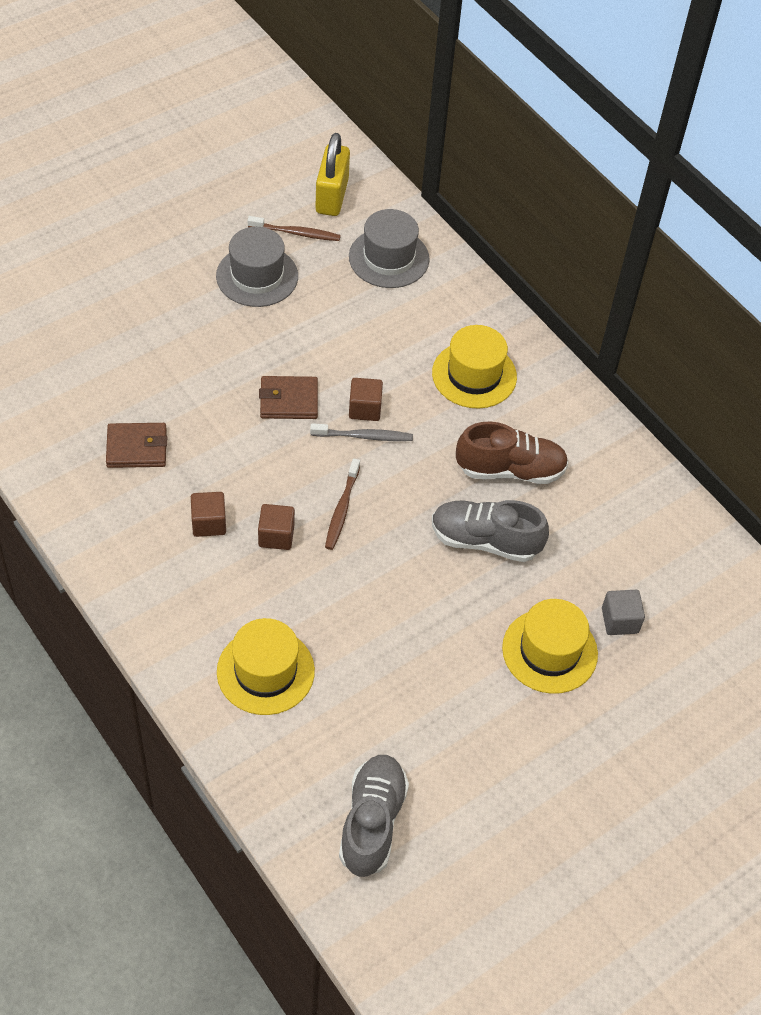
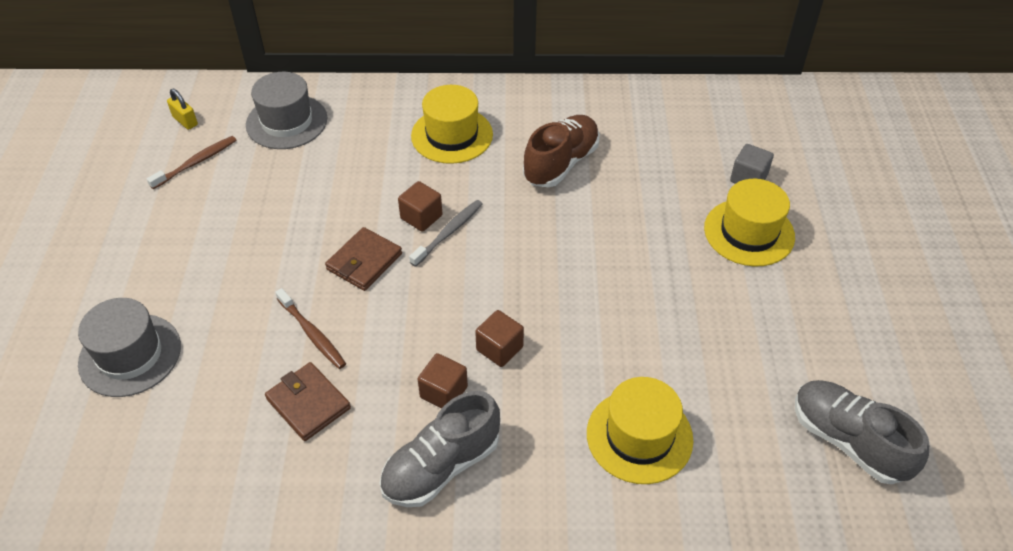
camera: 50 degrees left, 5 degrees down
brown wallet [106,423,167,468] -> brown wallet turned 75 degrees counterclockwise [265,362,351,441]
grey hat [216,227,298,307] -> grey hat moved to [78,298,181,397]
yellow padlock [315,133,350,216] -> yellow padlock [167,89,198,130], size x0.50
brown toothbrush [325,458,360,550] -> brown toothbrush moved to [275,288,346,369]
grey shoe [432,500,549,562] -> grey shoe moved to [379,391,500,507]

